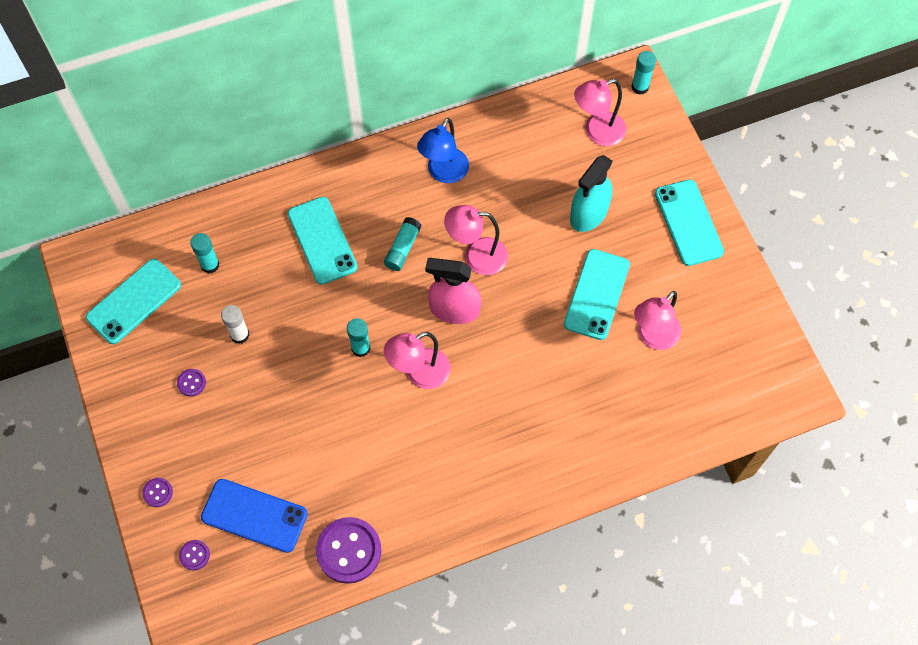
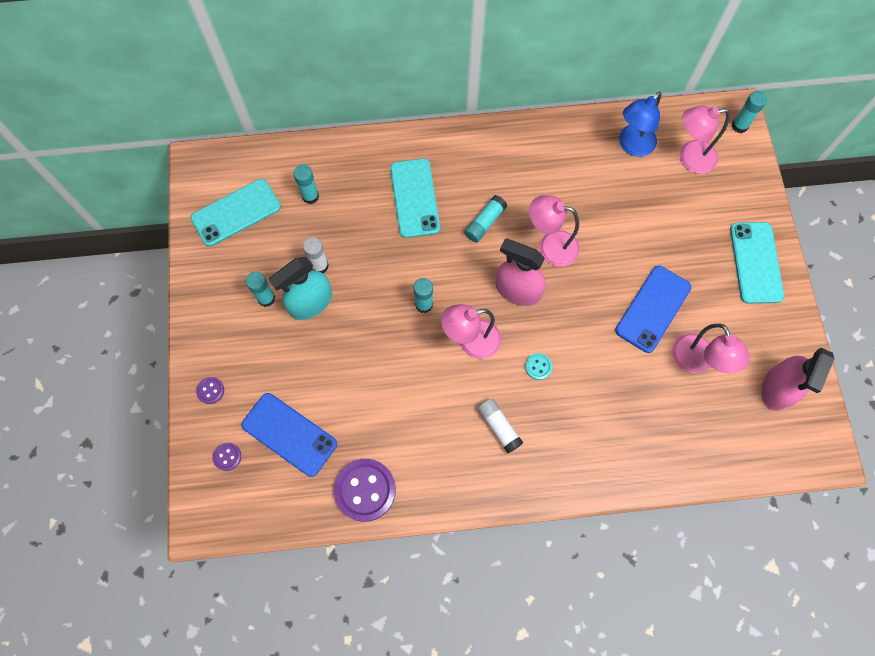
camera: 15 degrees right, 5 degrees up
purple button [177,369,206,397] -> turquoise glue stick [246,271,275,307]
blue lamp [417,118,469,183] -> blue lamp moved to [619,91,661,157]
turquoise phone [564,249,630,340] -> blue phone [615,266,692,353]
turquoise spray bottle [570,155,613,232] -> turquoise spray bottle moved to [269,257,332,320]
pink lamp [634,291,681,350] -> pink lamp turned 75 degrees counterclockwise [672,324,750,373]
none -> white glue stick [477,398,523,453]
none -> turquoise button [525,353,552,380]
none -> pink spray bottle [761,348,835,411]

